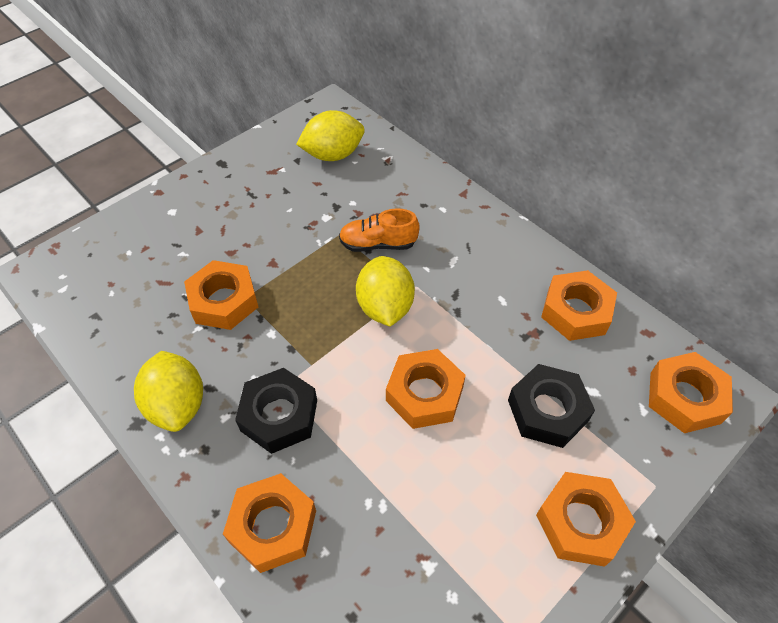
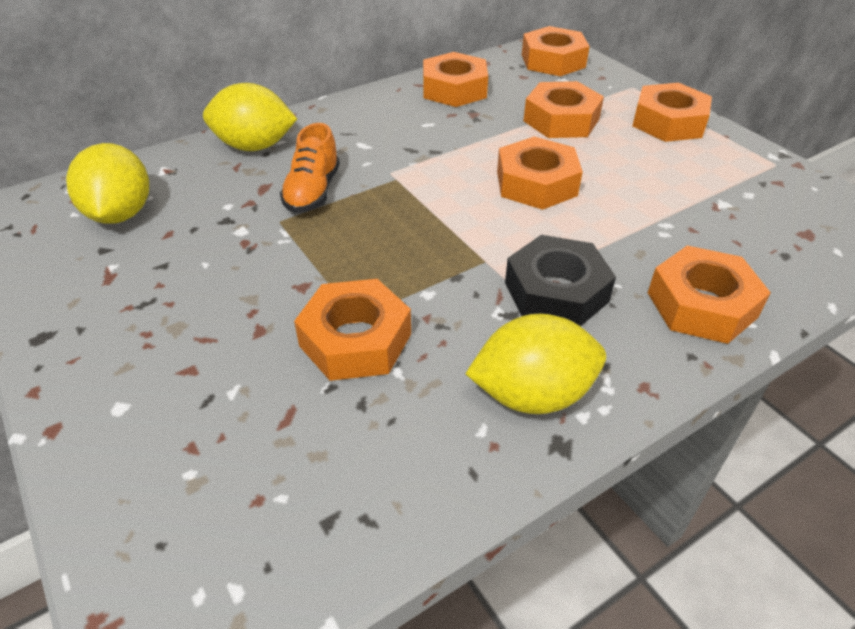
camera: 80 degrees left, 10 degrees down
yellow lemon [356,256,415,327] -> yellow lemon moved to [203,83,297,151]
black nut [508,364,595,448] -> orange nut [523,81,604,138]

